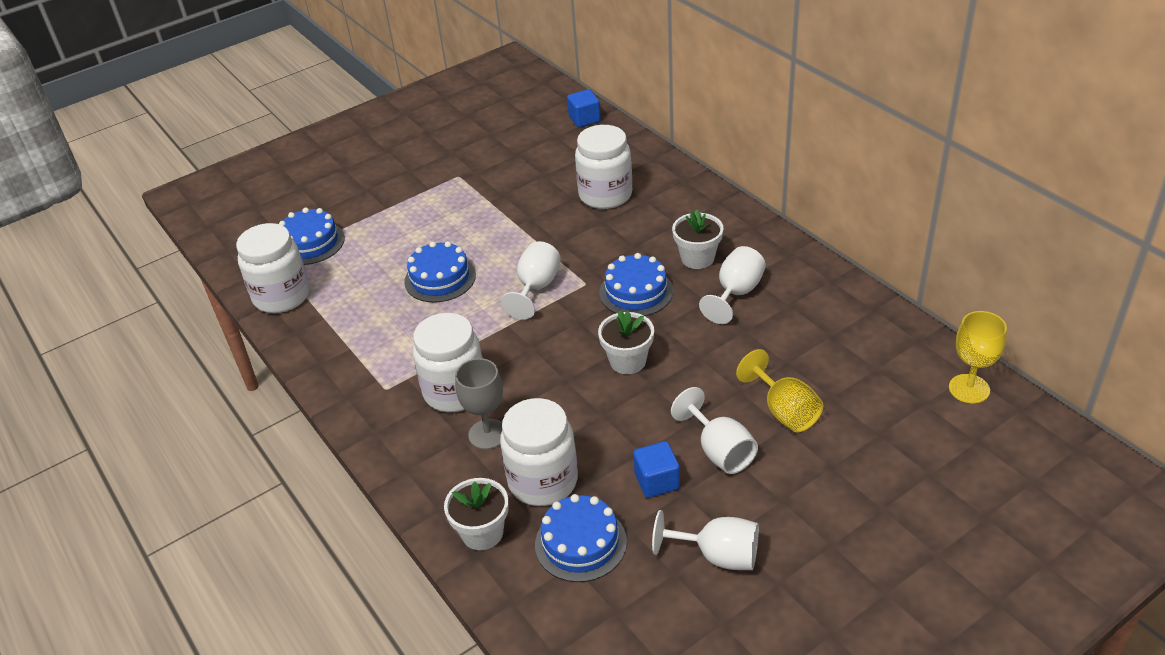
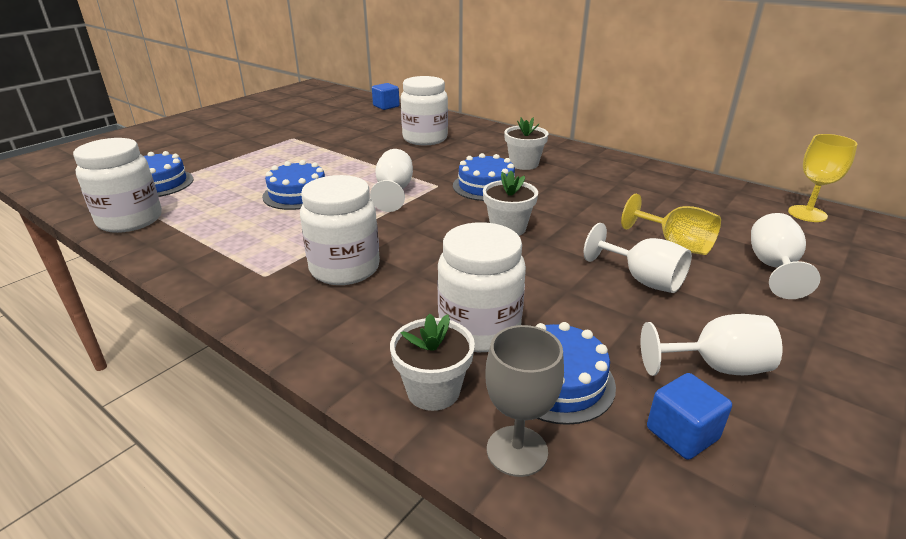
camera: 20 degrees left, 10 degrees down
grey goblet [455,358,503,450] -> grey goblet moved to [485,325,564,477]
blue cube [633,441,680,498] -> blue cube moved to [647,373,732,460]
white goblet [699,246,766,324] -> white goblet moved to [751,213,821,299]

